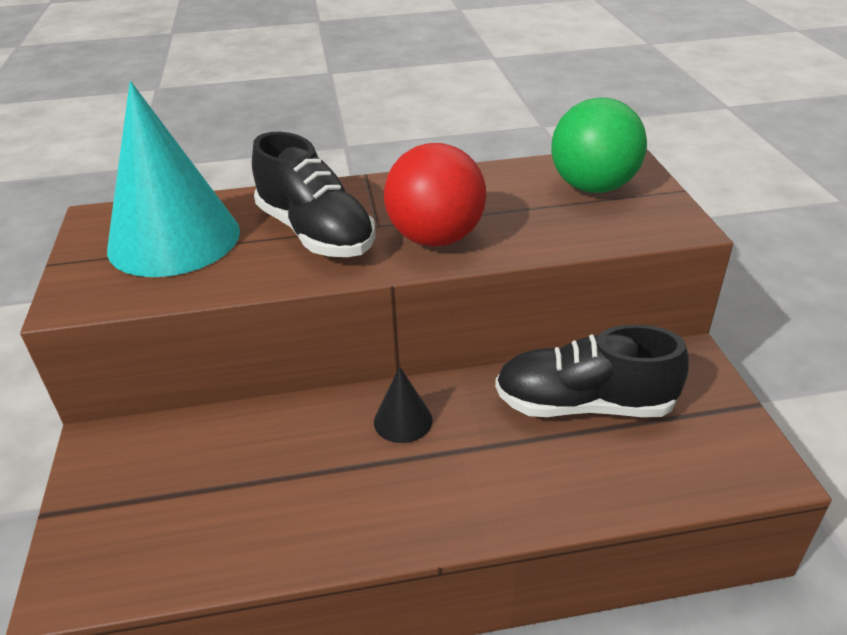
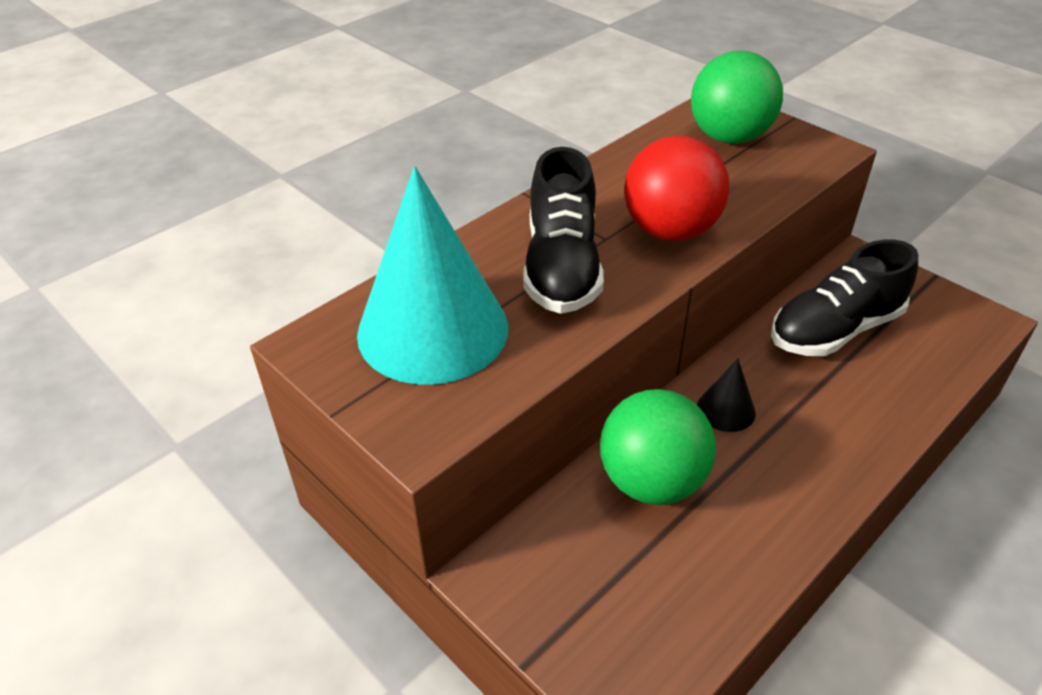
camera: 35 degrees left, 5 degrees up
black shoe [252,132,376,257] -> black shoe turned 75 degrees clockwise [523,147,604,314]
none -> green ball [600,389,716,505]

